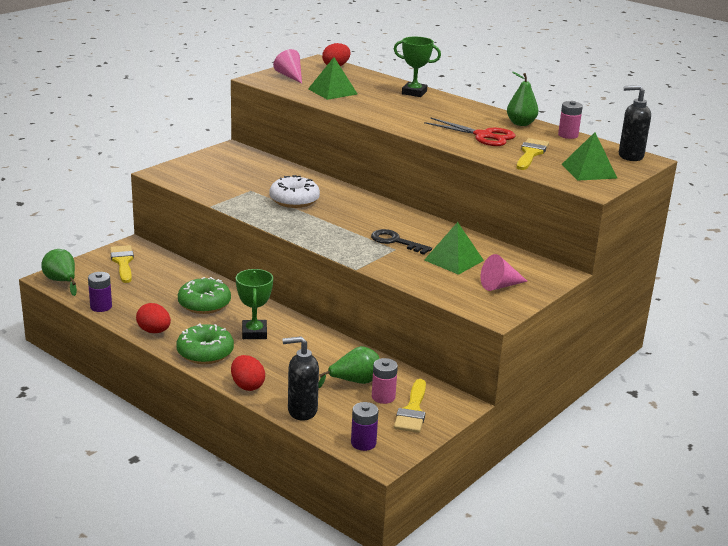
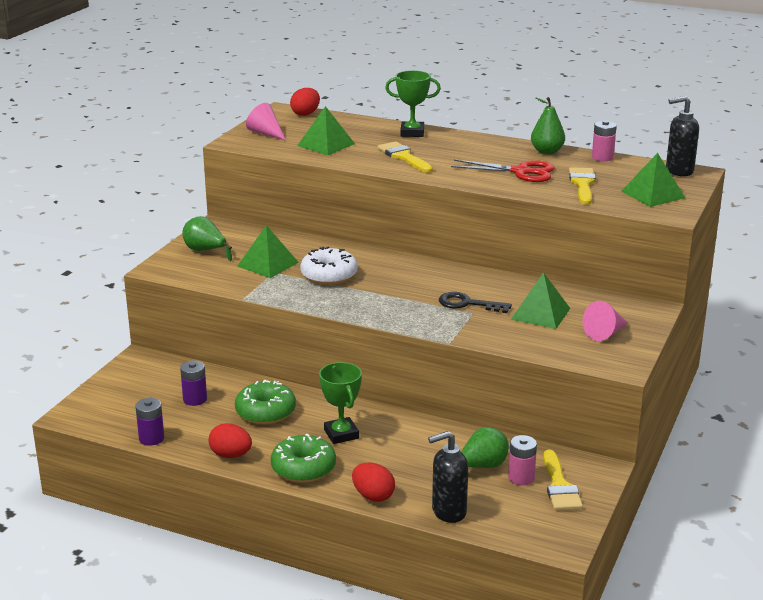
camera: 15 degrees left, 0 degrees up
green pear [41,249,77,296] -> green pear moved to [182,216,232,261]
yellow brush [110,245,134,283] -> yellow brush moved to [377,141,433,173]
purple battery [351,402,378,451] -> purple battery moved to [180,360,207,406]
none -> green pyramid [237,225,299,278]

